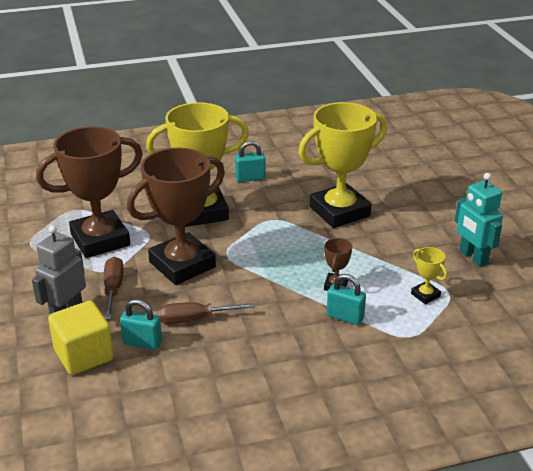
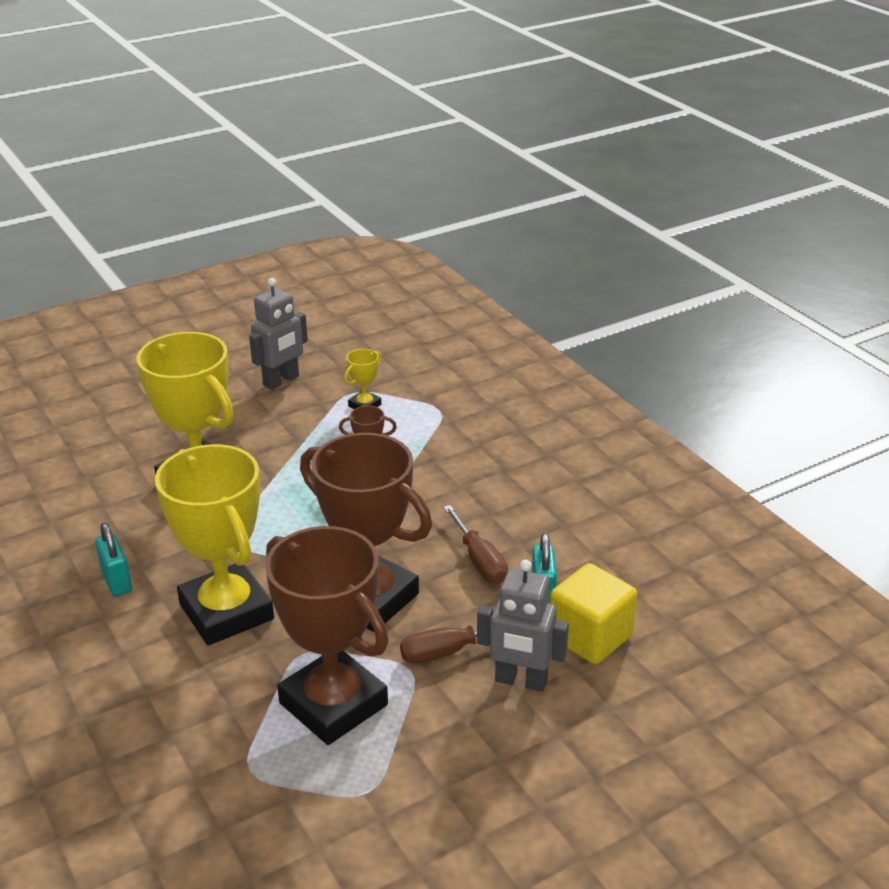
camera: 105 degrees left, 0 degrees up
turquoise padlock [327,274,366,325] -> none
turquoise robot [455,173,503,267] -> grey robot [249,278,308,390]

